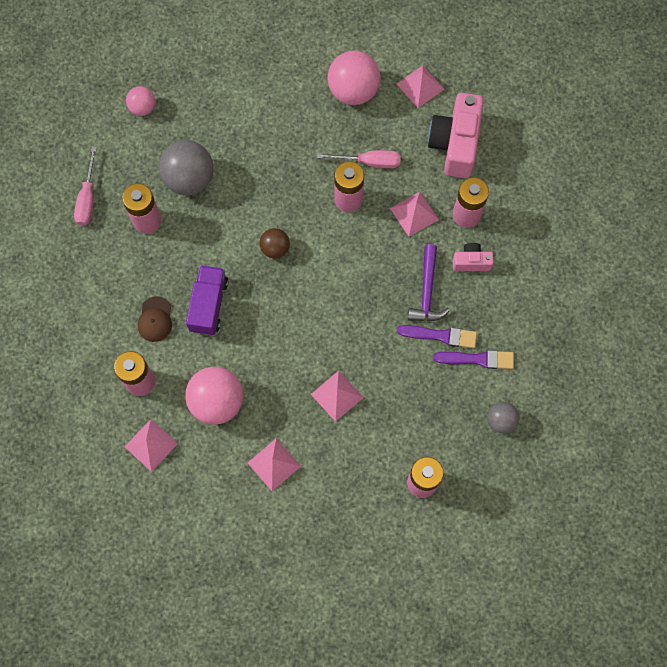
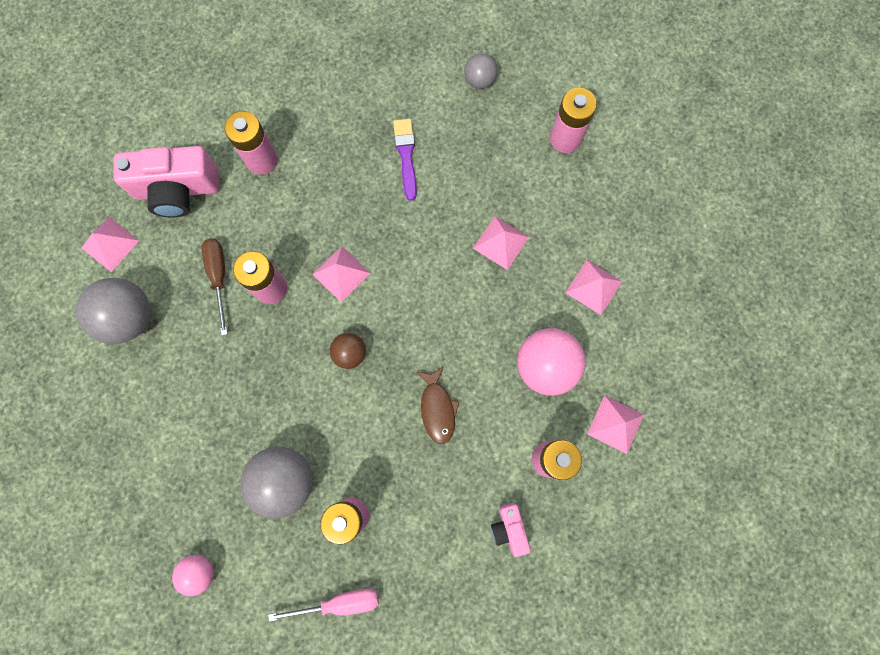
camera: 105 degrees left, 5 degrees up
brown cap [138,296,172,342] -> none
purple truck [186,265,228,335] -> brown fish [417,367,460,444]
pink screwdriver [317,150,401,168] -> brown screwdriver [202,238,228,336]
pink ball [328,51,381,105] -> grey ball [76,278,150,344]
pink pyramid [390,192,439,237] -> pink pyramid moved to [312,246,371,302]
purple hammer [408,244,450,321] -> none
purple brush [434,350,514,369] -> none
pink camera [453,243,494,271] -> pink camera moved to [491,503,531,557]

